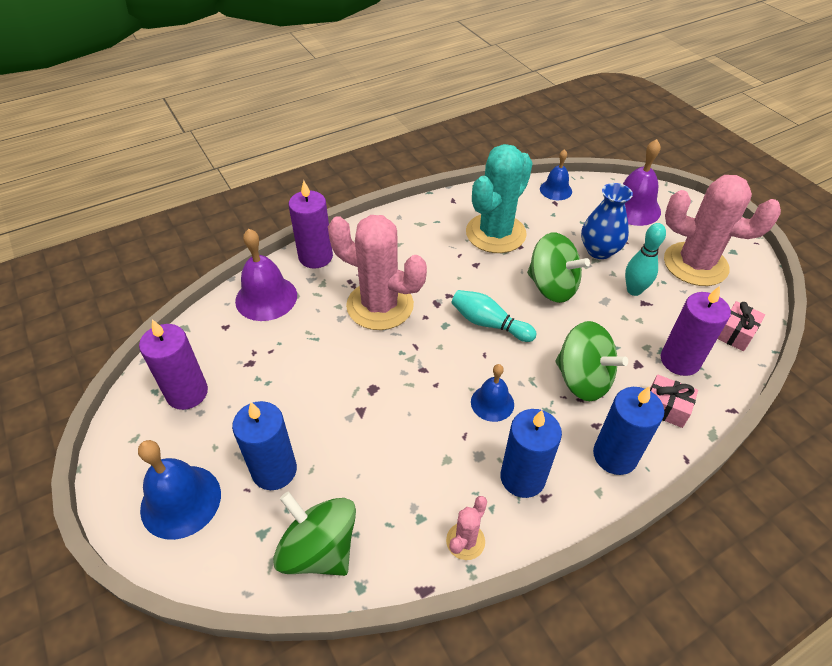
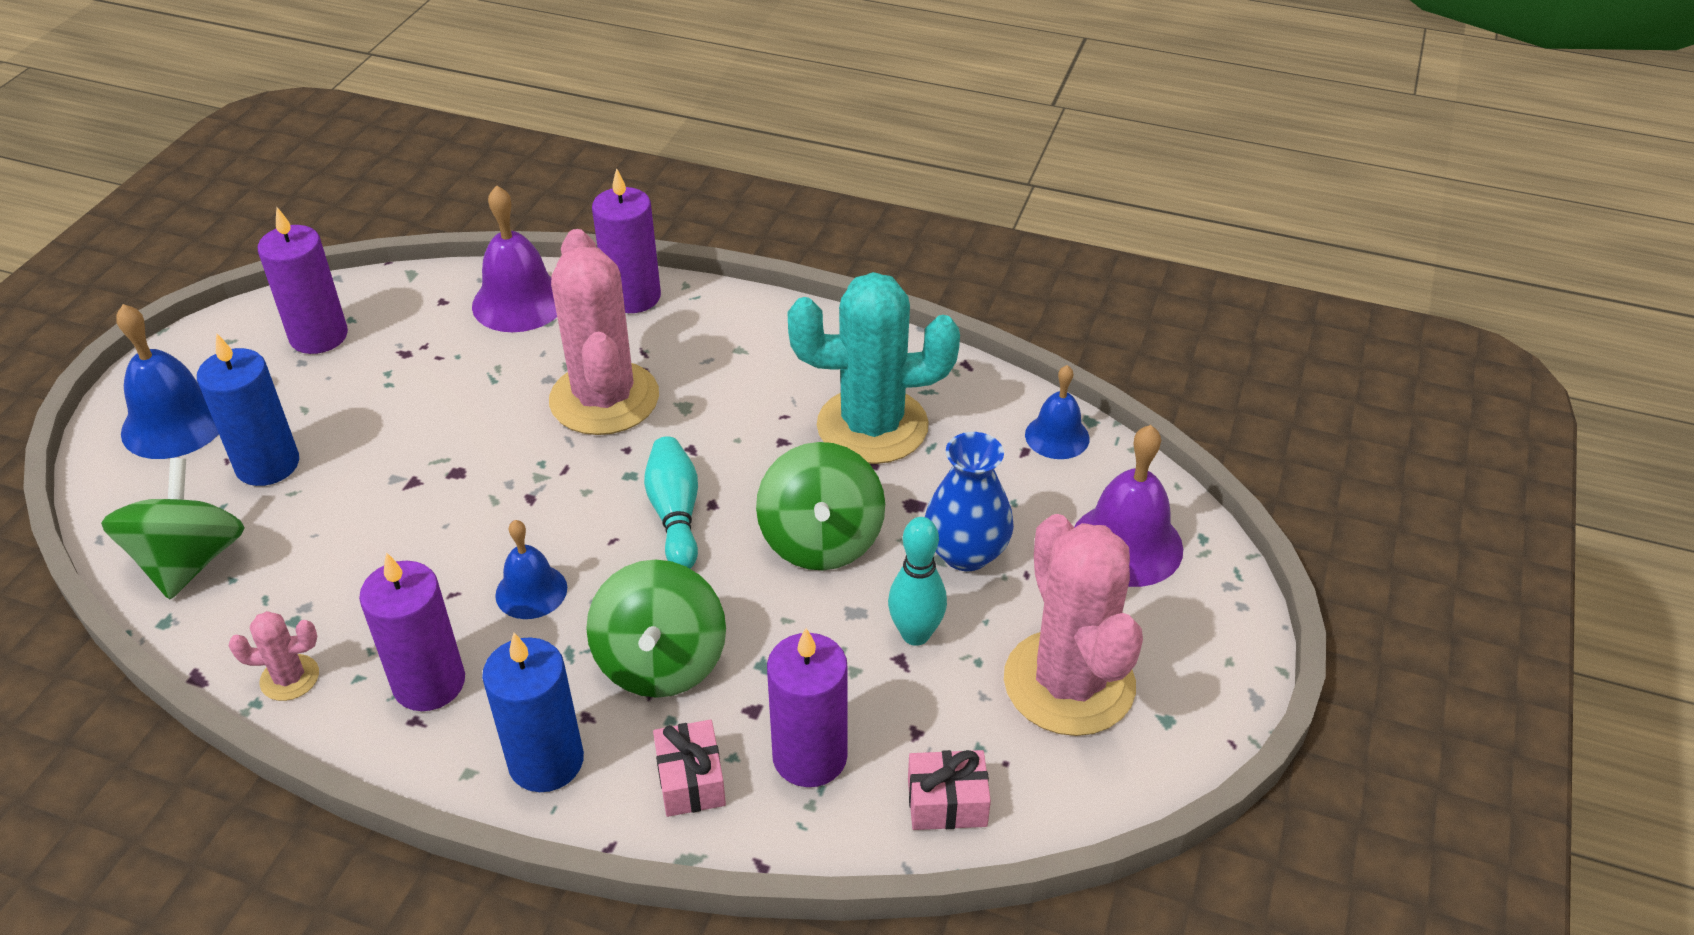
camera: 50 degrees right, 5 degrees down
blue candle [500,409,562,498] -> purple candle [359,552,465,711]

